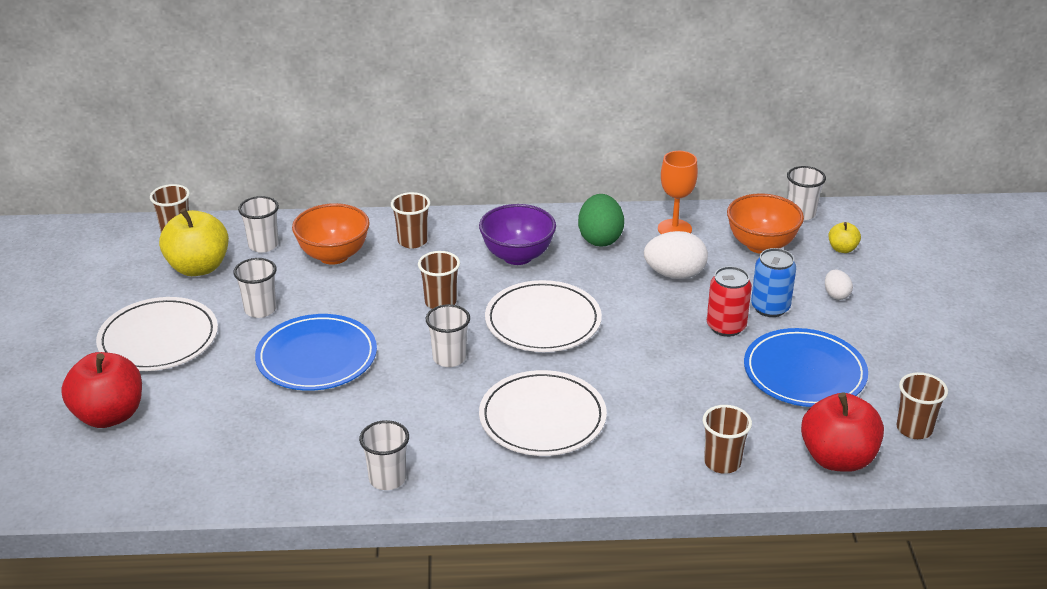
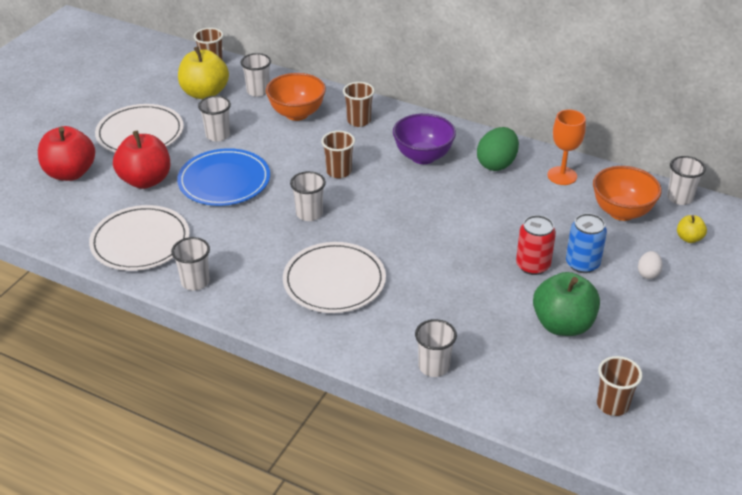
camera: 30 degrees right, 5 degrees up
white plate [485,280,602,352] -> white plate moved to [89,205,190,271]
white egg [644,231,708,279] -> none
brown cup [703,405,752,474] -> white cup [415,319,457,377]
blue plate [744,328,868,407] -> green apple [533,272,600,336]
red apple [801,392,884,472] -> red apple moved to [113,131,170,189]

